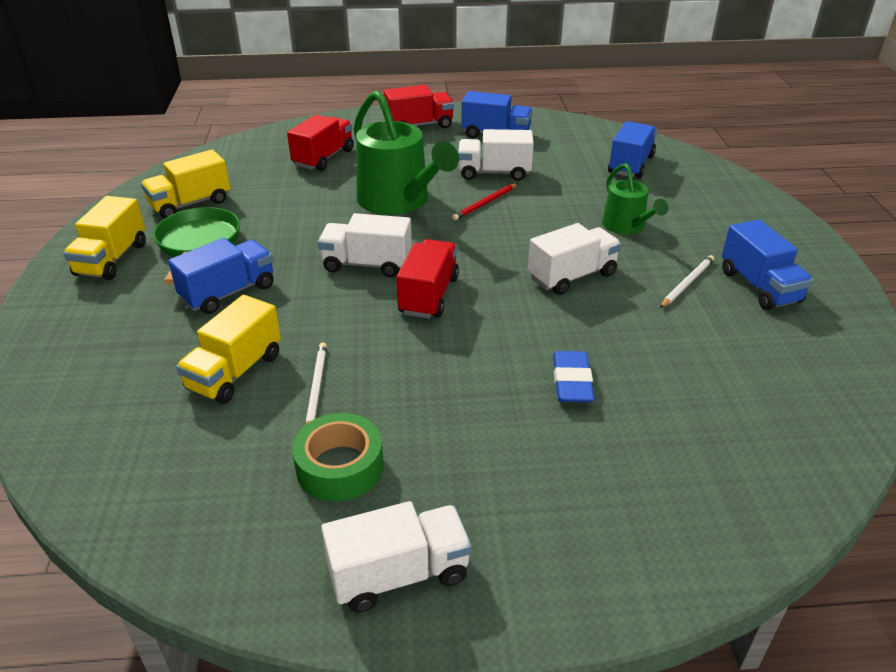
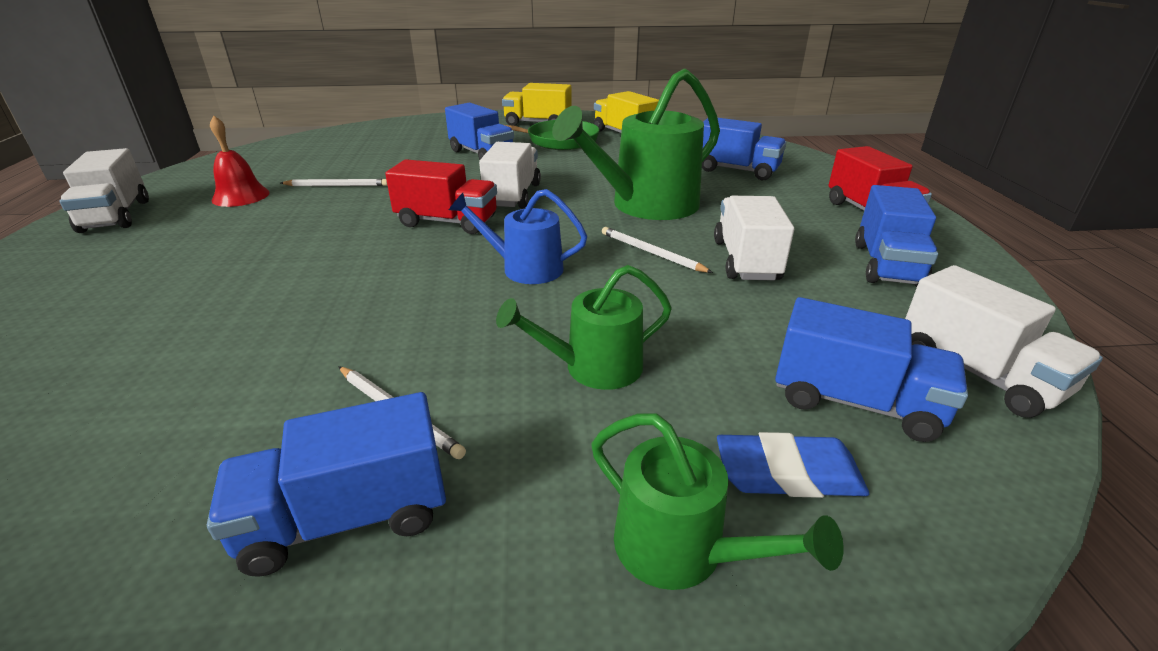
camera: 90 degrees right, 5 degrees down
yellow truck [176,295,281,404] -> none
red truck [287,115,354,171] -> blue truck [702,118,787,180]
green tape [292,413,383,501] -> red bell [210,116,270,207]
red pencil [452,183,518,220] -> white pencil [602,227,713,273]
white truck [528,223,622,295] -> white truck moved to [905,265,1103,418]
blue eraser [553,351,594,403] -> blue eraser moved to [717,432,869,498]
none -> blue watering can [449,189,587,284]
none -> green watering can [591,414,844,590]

